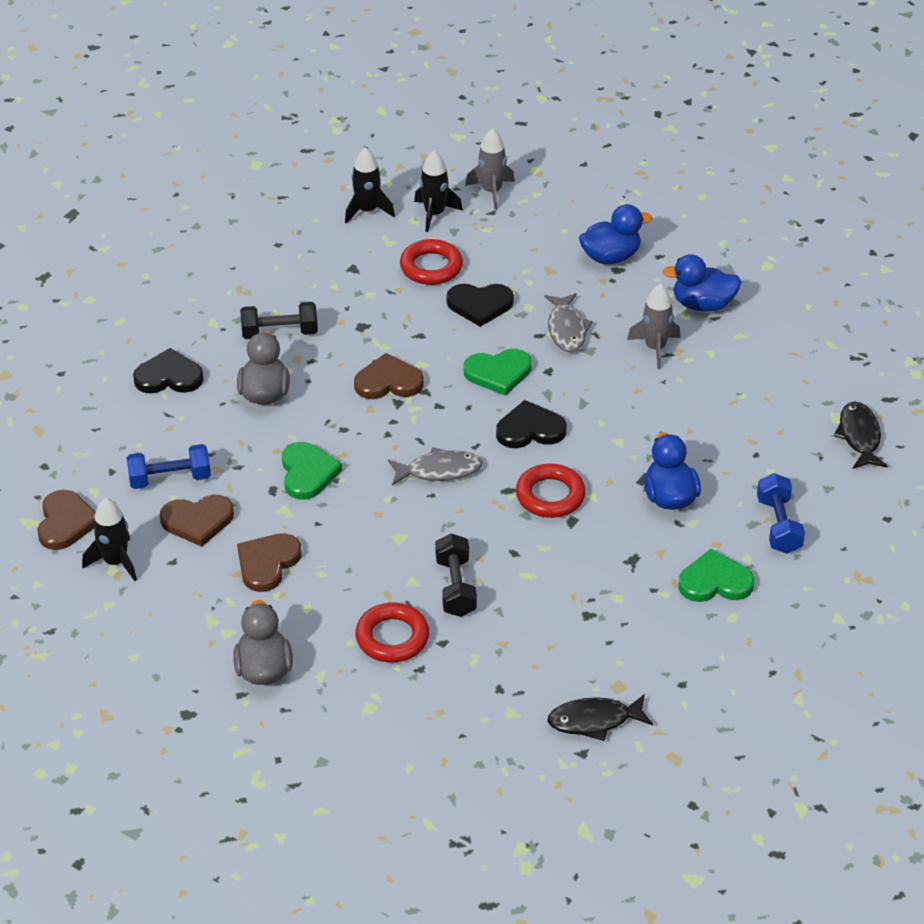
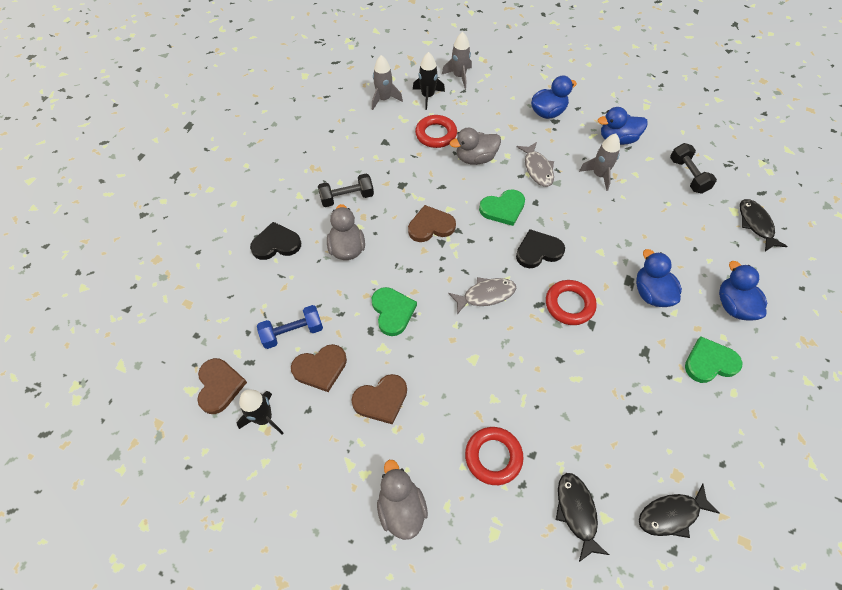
camera: 10 degrees left, 15 degrees up
brown heart [237,533,302,592] -> brown heart turned 135 degrees counterclockwise [351,374,407,425]
black rocket [345,147,395,224] -> grey rocket [372,55,403,110]
black dumbbell [435,534,477,617] -> black dumbbell moved to [670,143,717,194]
black heart [447,284,514,327] -> grey duck [450,128,501,165]
blue dumbbell [757,473,805,554] -> blue duck [719,261,767,321]
none -> black fish [556,473,609,562]

